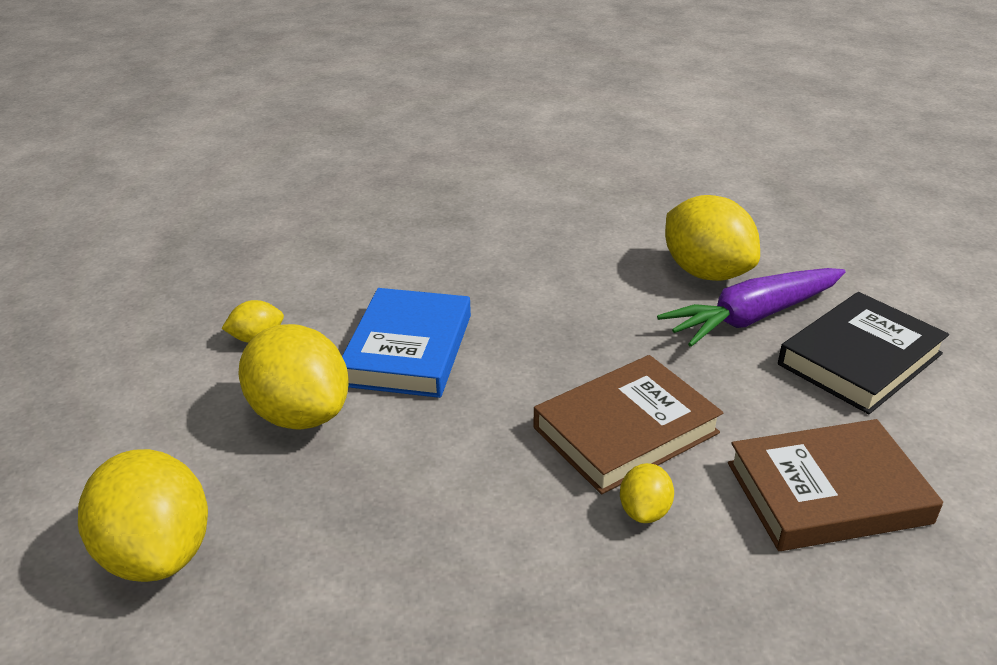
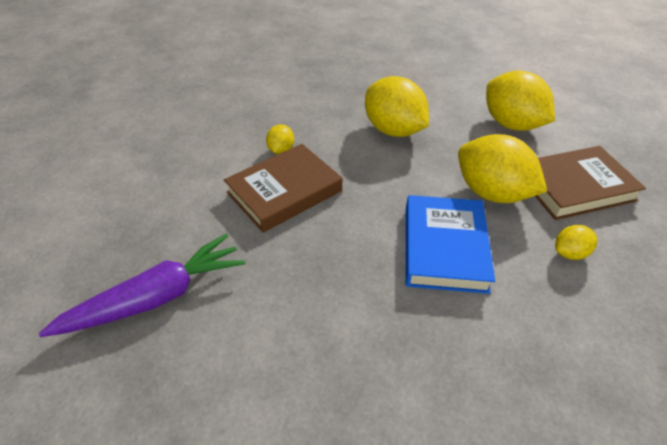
camera: 175 degrees right, 10 degrees up
yellow lemon [665,195,760,281] -> yellow lemon moved to [365,76,429,137]
brown book [728,419,943,551] -> brown book moved to [535,146,646,220]
black book [778,292,949,414] -> none

